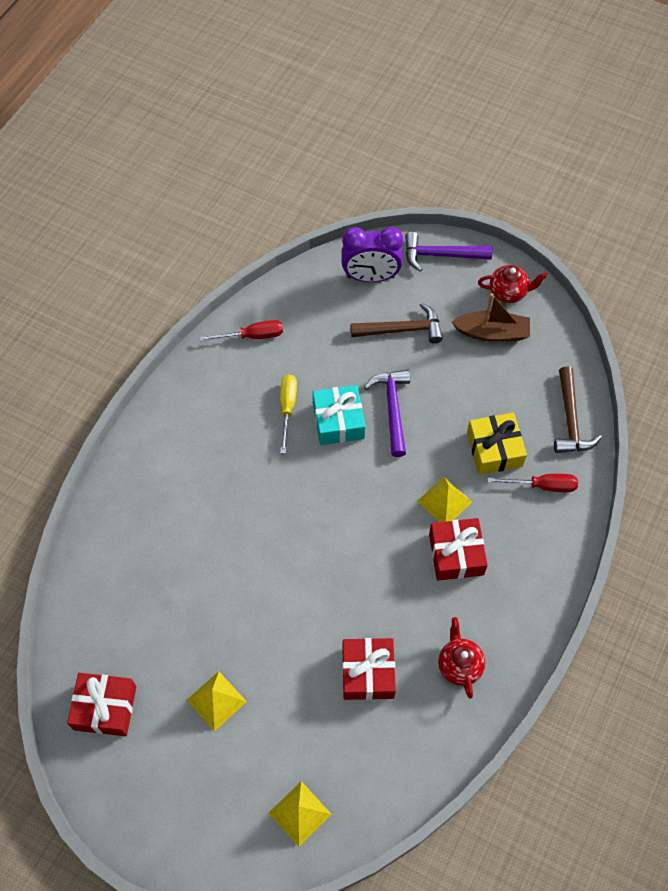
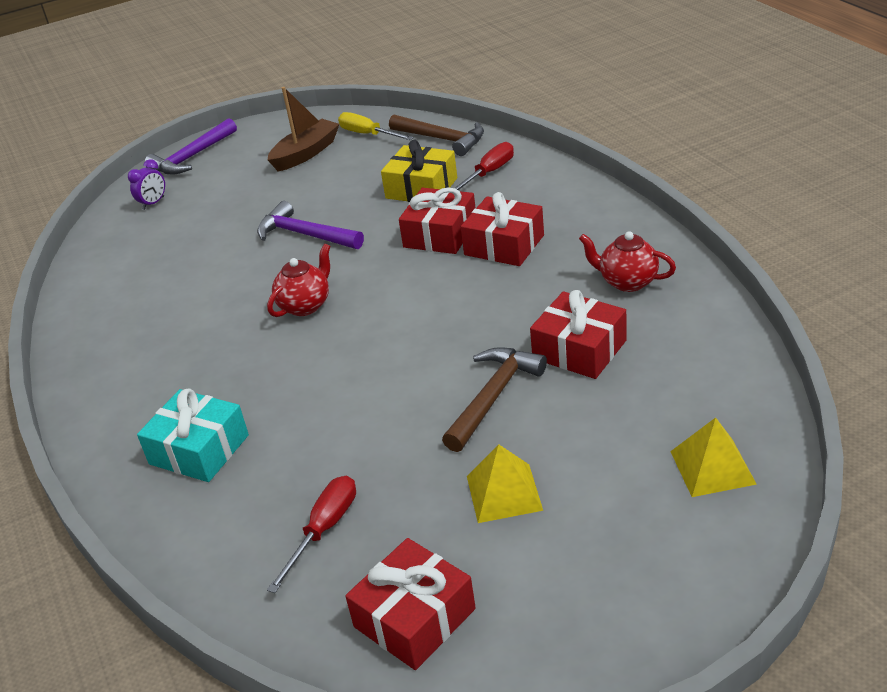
camera: 50 degrees left, 25 degrees down
red screwdriver [199,320,283,341] -> red screwdriver moved to [267,476,356,593]
yellow screwdriver [280,375,297,454] -> yellow screwdriver moved to [338,112,414,140]
turquoise gift [313,385,365,445] -> turquoise gift moved to [137,389,249,482]
purple clock [341,227,403,282] -> purple clock [128,159,165,210], size x0.49
brown hammer [351,303,443,344] -> brown hammer moved to [442,347,547,452]
yellow pyramid [417,477,472,522] -> red gift [399,187,476,254]
red teapot [478,265,547,303] -> red teapot moved to [267,244,331,317]

